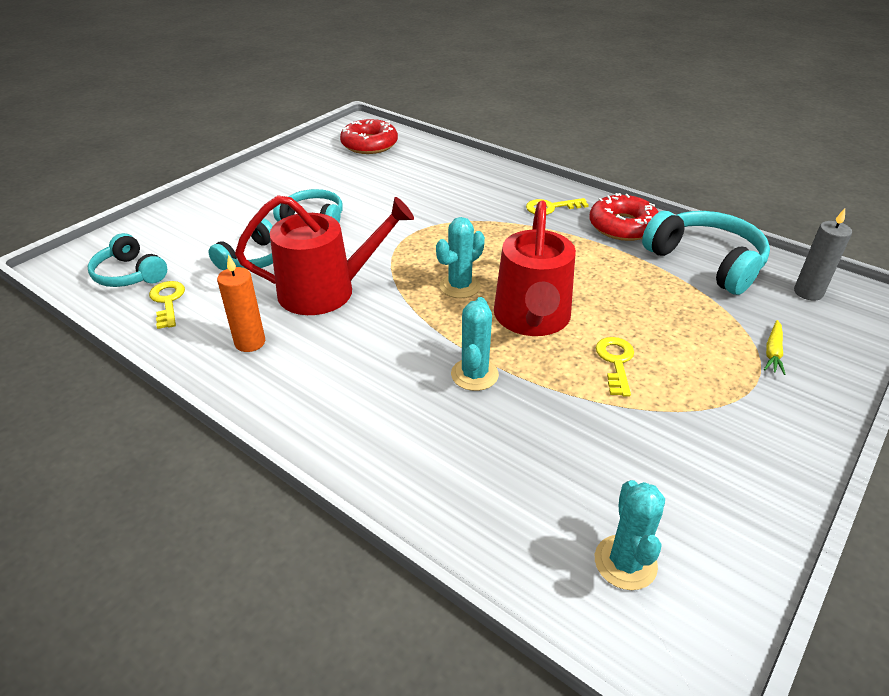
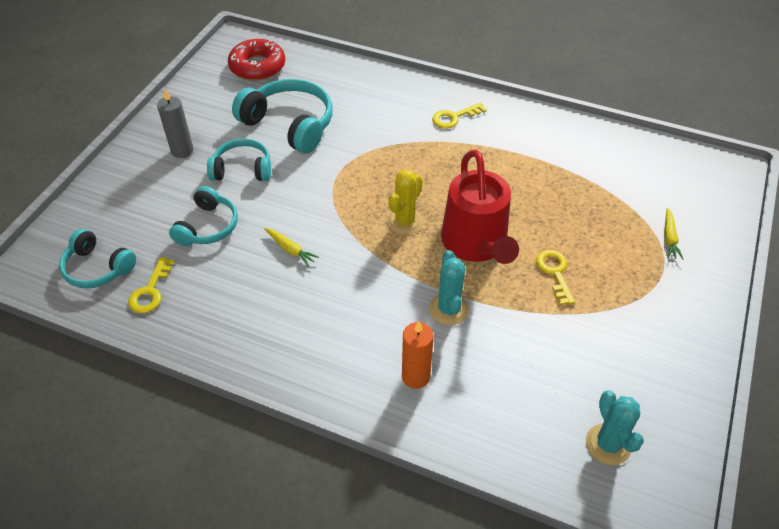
camera: 15 degrees left, 10 degrees up
yellow key [149,281,185,329] -> yellow key turned 135 degrees counterclockwise [128,257,175,313]
orange candle [217,254,265,352] -> orange candle moved to [402,321,434,389]
red watering can [235,195,414,315] -> yellow carrot [264,228,319,267]
turquoise cactus [436,217,485,298] -> yellow cactus [387,169,423,235]
red donut [589,193,659,241] -> none
turquoise headphones [642,211,770,295] -> turquoise headphones moved to [232,79,332,153]
grey candle [794,208,852,301] -> grey candle moved to [157,89,194,158]

